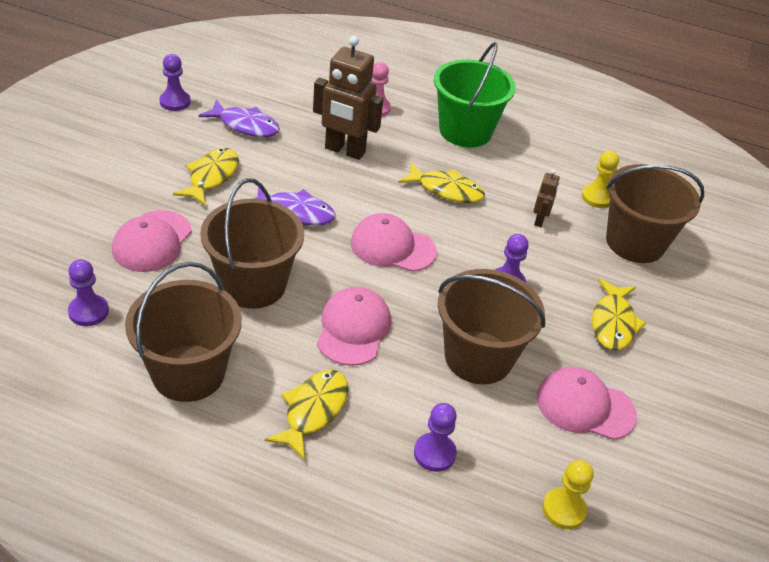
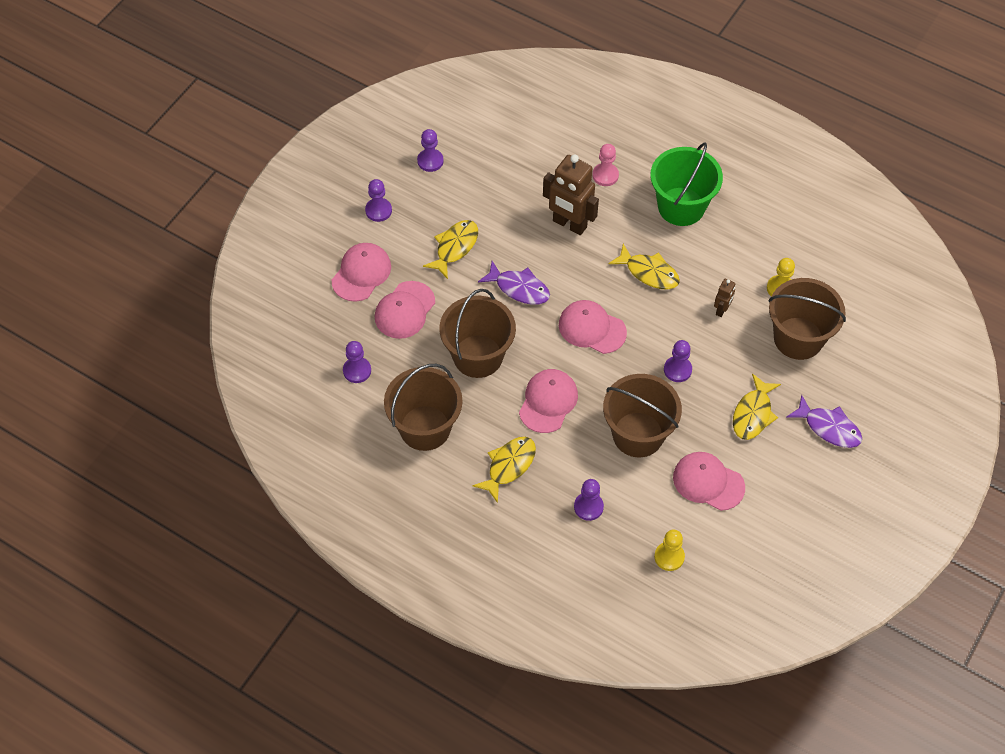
camera: 15 degrees right, 15 degrees up
purple fish [199,100,280,137] -> purple fish moved to [787,395,862,448]
none -> pink cap [332,243,391,302]
none -> purple pawn [365,179,392,222]

